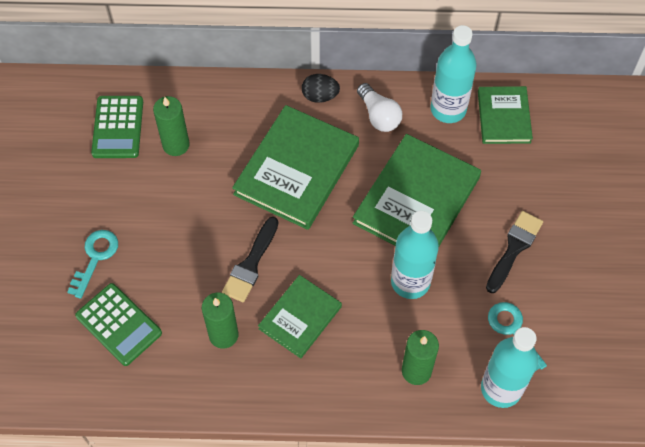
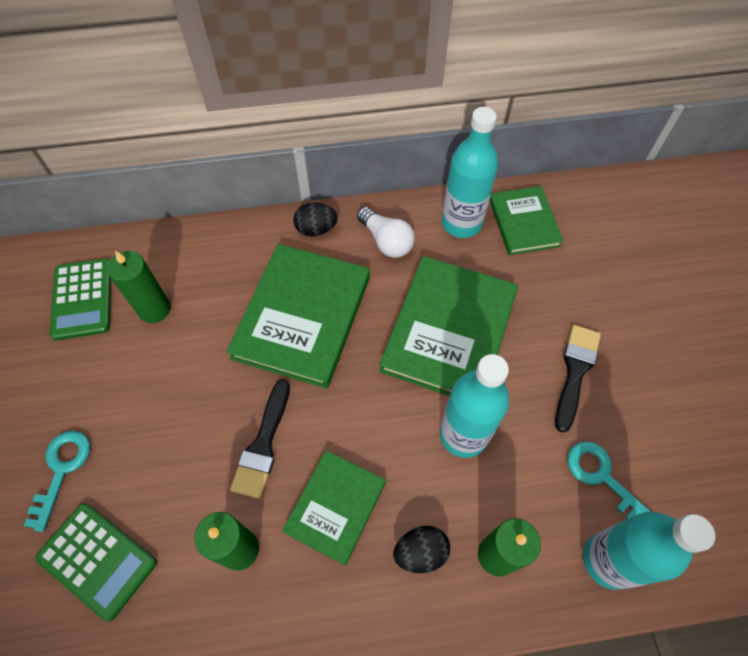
camera: 10 degrees left, 0 degrees up
none -> black egg [393,526,450,573]

